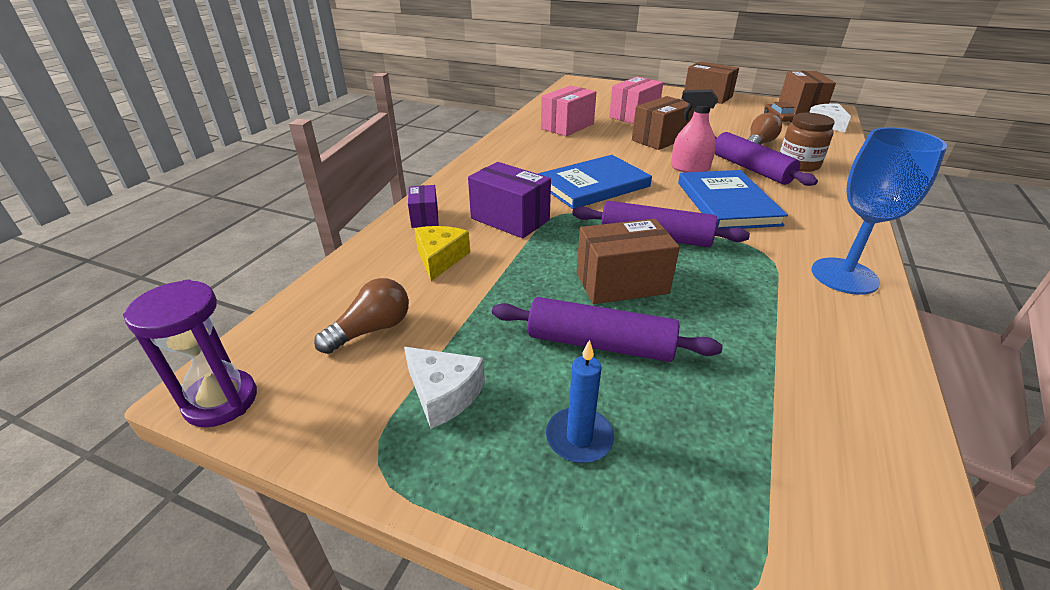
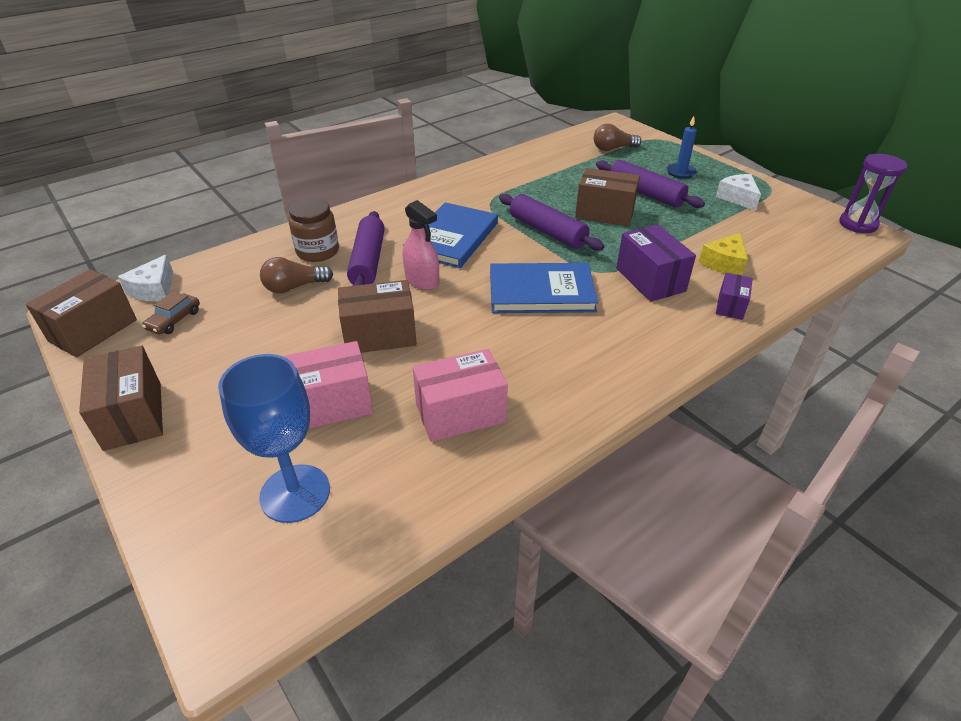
camera: 150 degrees left, 5 degrees up
brown light bulb [314,278,409,354] -> brown light bulb moved to [594,123,642,151]
blue goblet [812,127,947,295] -> blue goblet moved to [218,354,330,523]

